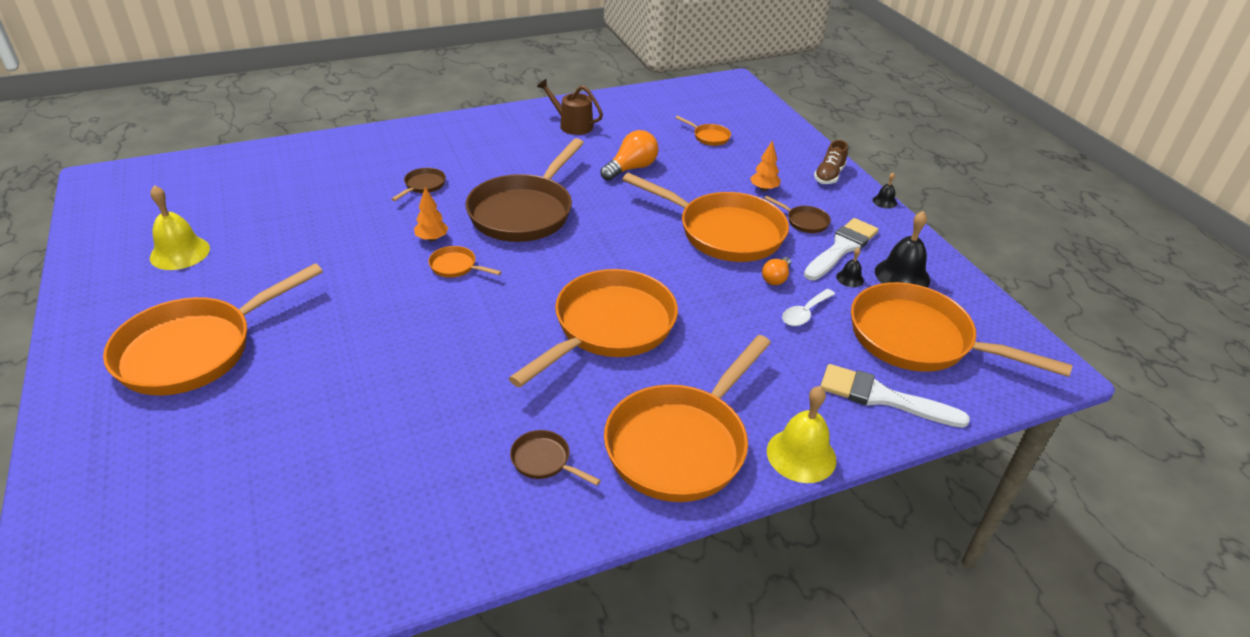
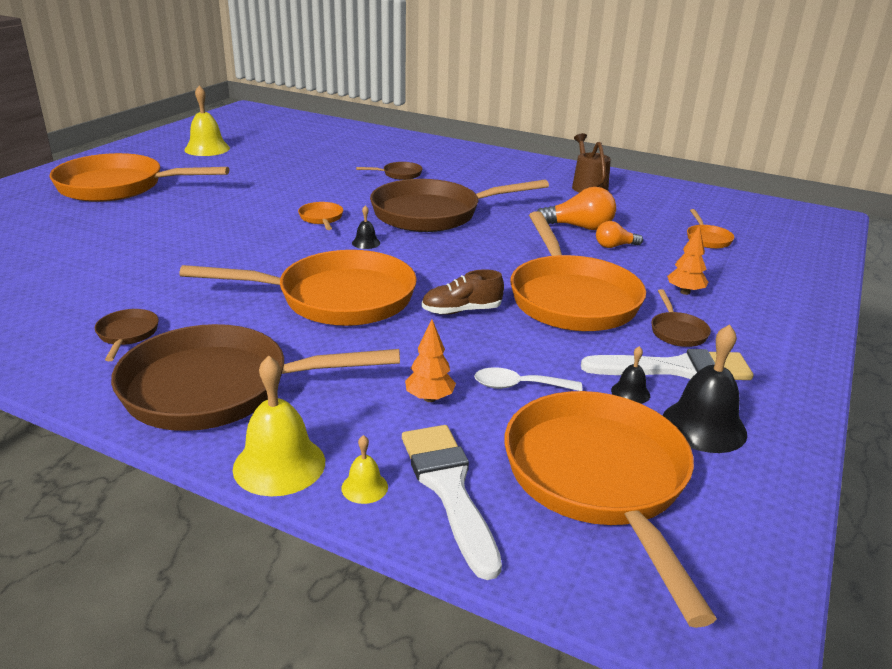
camera: 50 degrees right, 10 degrees down
orange tree [414,187,448,241] -> orange tree moved to [405,319,456,402]
orange pan [604,335,771,502] -> brown pan [111,324,400,431]
orange light bulb [762,257,791,285] -> orange light bulb moved to [596,221,643,248]
brown shoe [814,140,848,184] -> brown shoe moved to [421,269,504,315]
black bell [873,173,897,209] -> black bell moved to [352,205,380,249]
none -> yellow bell [341,435,388,504]

